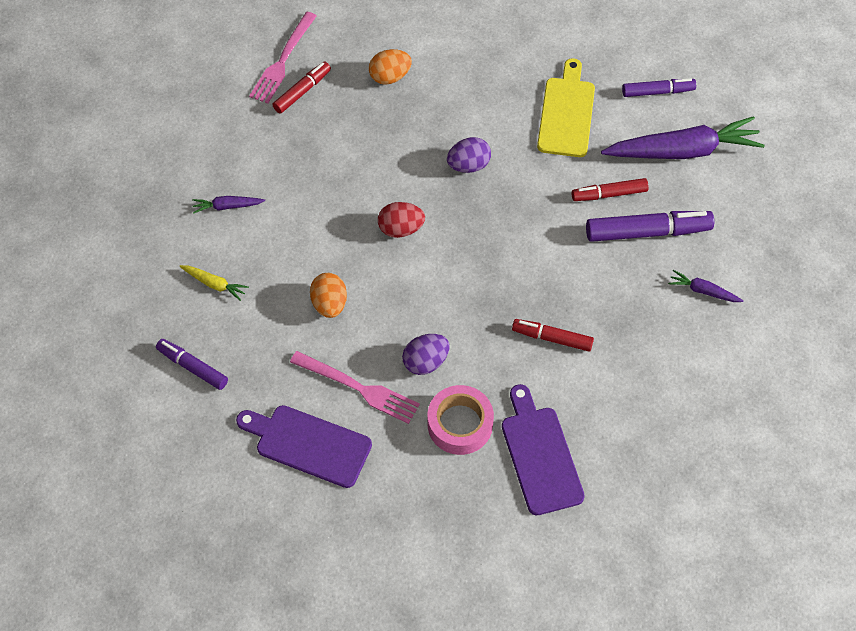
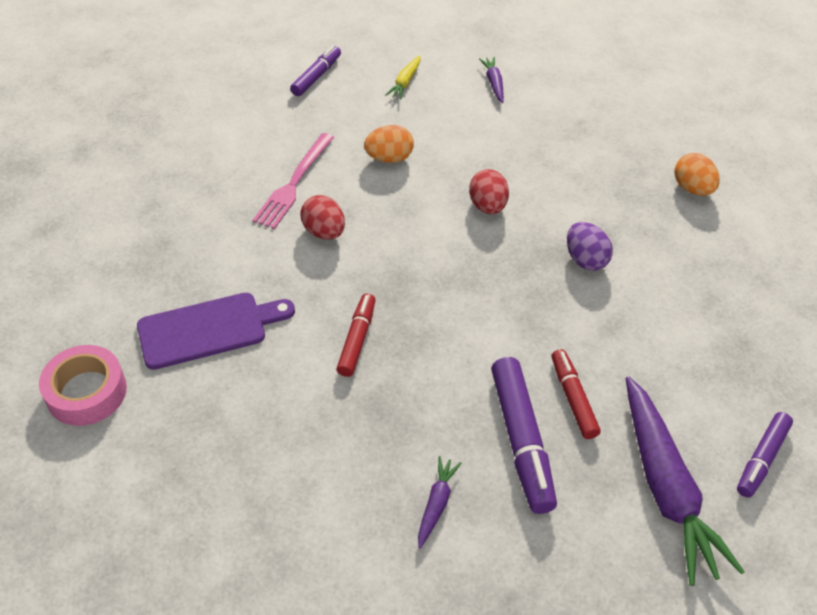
camera: 85 degrees right, 10 degrees down
purple cutting board [236,405,372,488] -> none
pink fork [249,12,317,104] -> none
red marker [272,61,331,114] -> none
purple egg [402,334,450,375] -> red egg [300,195,345,240]
pink tape [428,385,494,455] -> pink tape moved to [39,345,127,426]
yellow cutting board [537,58,595,157] -> none
purple marker [622,78,696,97] -> purple marker turned 45 degrees clockwise [737,412,793,497]

